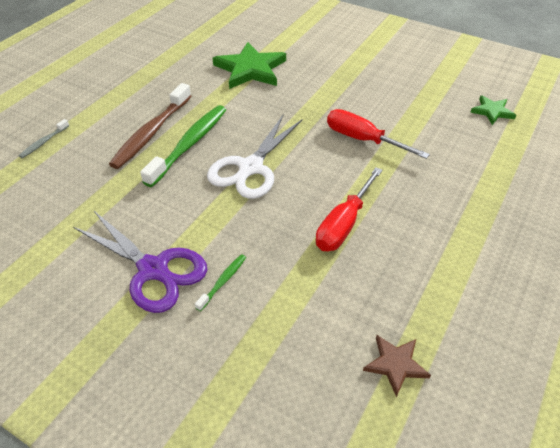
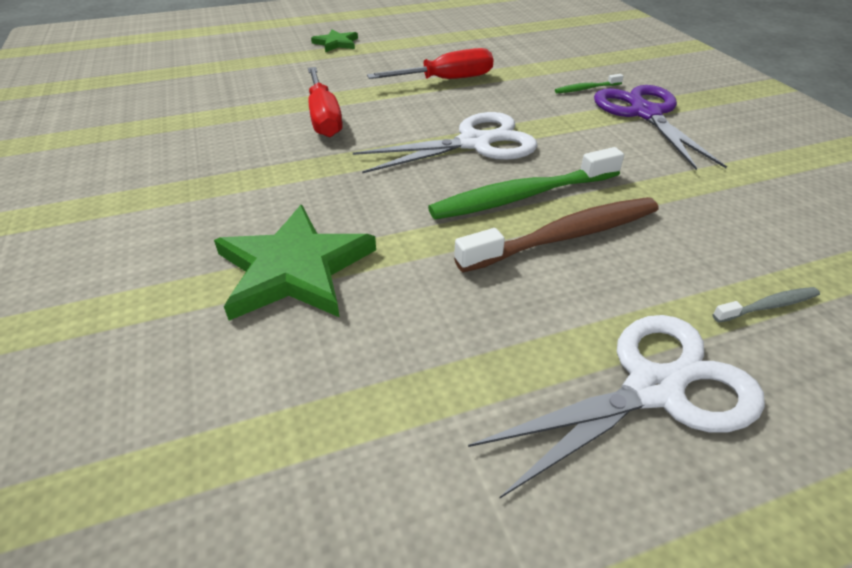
camera: 140 degrees left, 5 degrees down
brown star [363,335,431,397] -> none
green star [470,95,516,125] -> green star moved to [311,29,358,52]
none -> white scissors [468,315,765,499]

